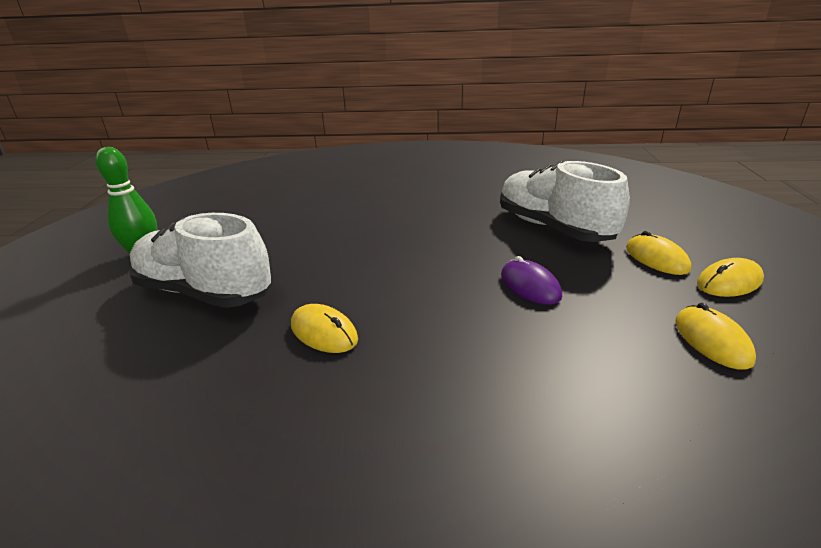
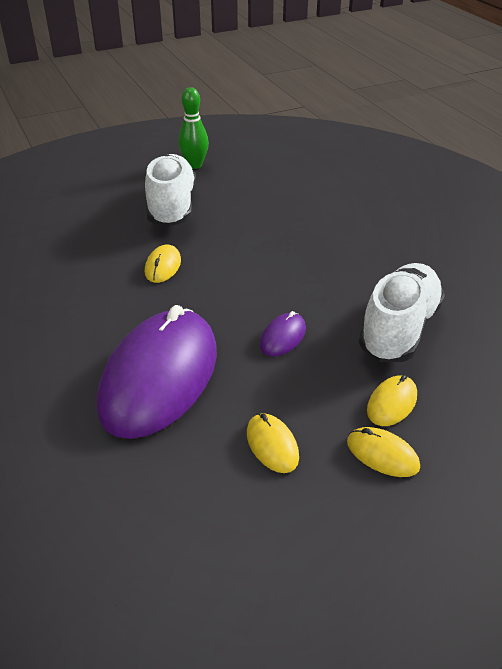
camera: 60 degrees right, 10 degrees up
yellow mouse [676,303,756,370] -> yellow mouse turned 75 degrees counterclockwise [247,413,299,473]
none -> purple mouse [97,305,217,439]

